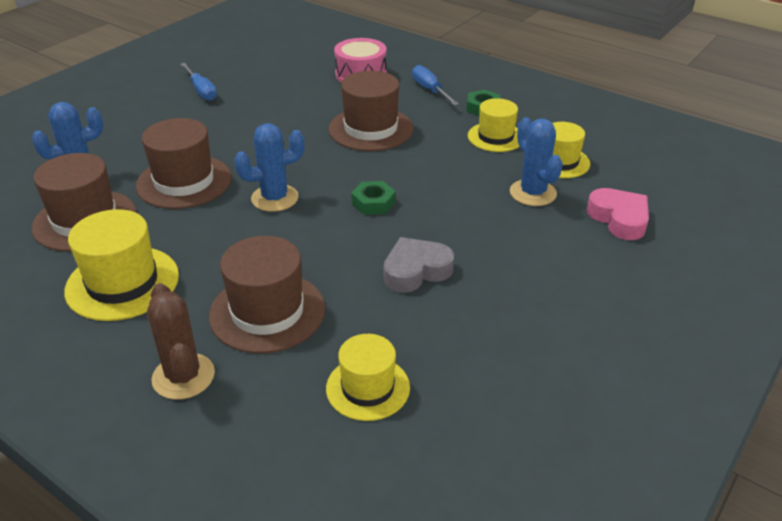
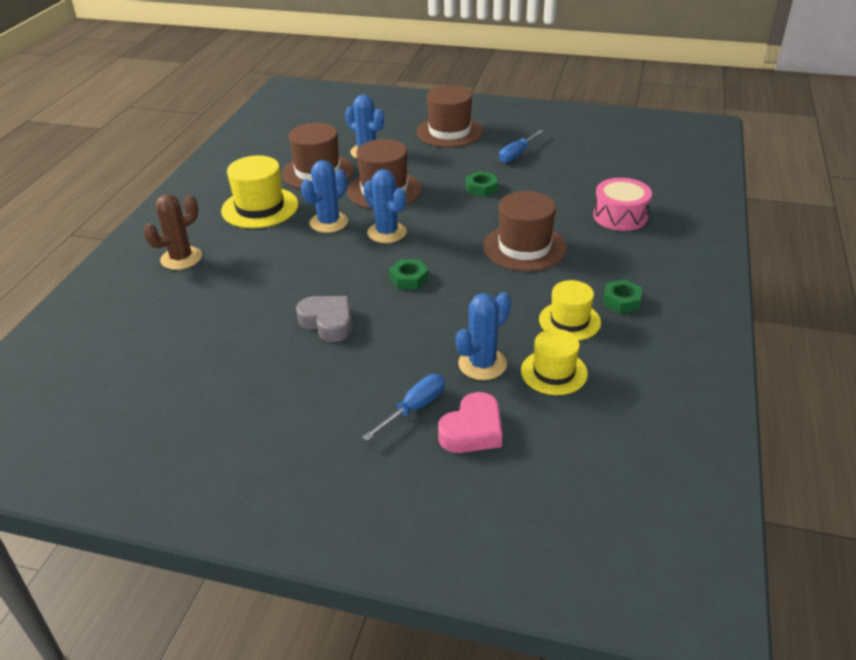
camera: 70 degrees right, 0 degrees up
brown hat [209,236,325,353] -> brown hat moved to [416,86,483,147]
yellow hat [326,334,410,421] -> none
blue screwdriver [412,65,459,106] -> blue screwdriver moved to [362,374,445,441]
none -> blue cactus [301,160,348,233]
none -> green nut [466,171,498,197]

